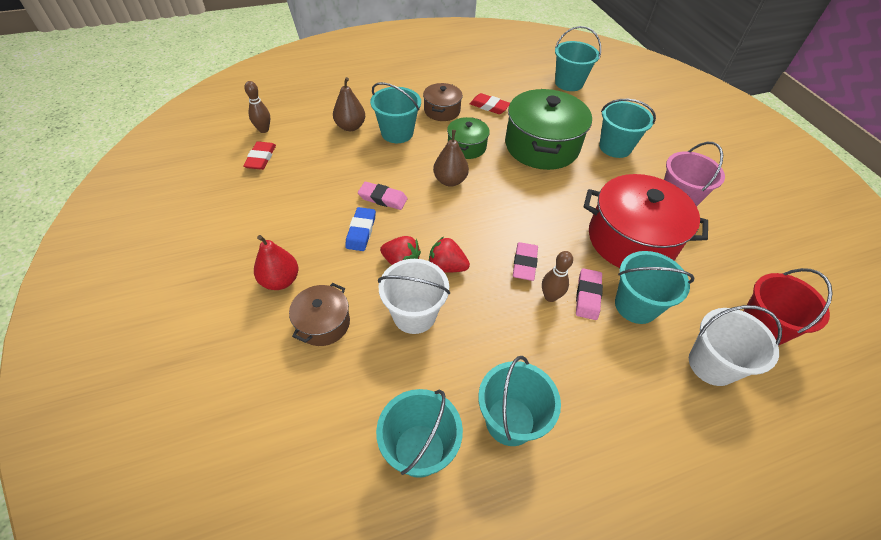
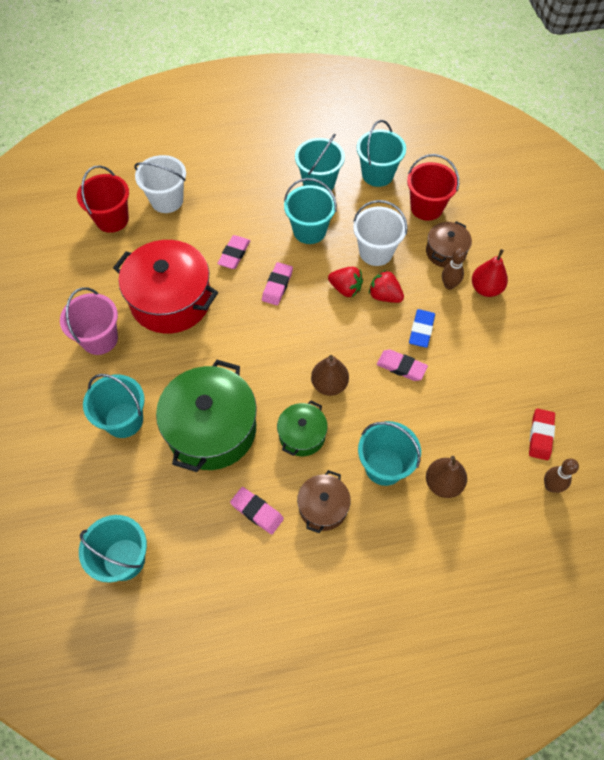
camera: 170 degrees left, 10 degrees up
red eraser [470,93,510,114] -> pink eraser [230,487,284,534]
brown bowling pin [542,251,573,302] -> brown bowling pin moved to [442,248,466,290]
turquoise bucket [615,251,694,324] -> turquoise bucket moved to [284,178,337,244]
none -> red bucket [407,154,459,221]

